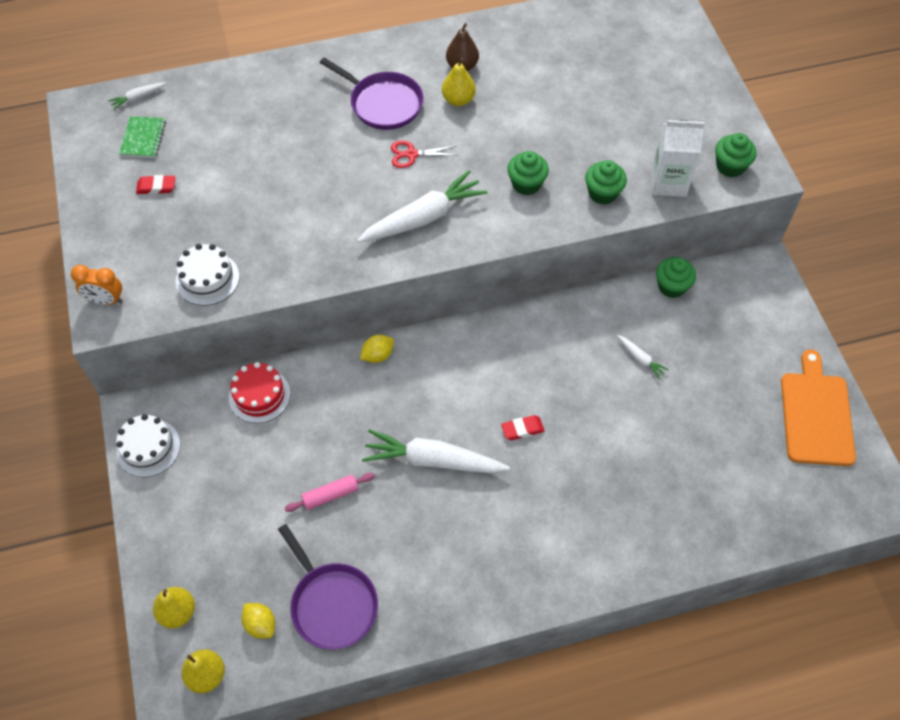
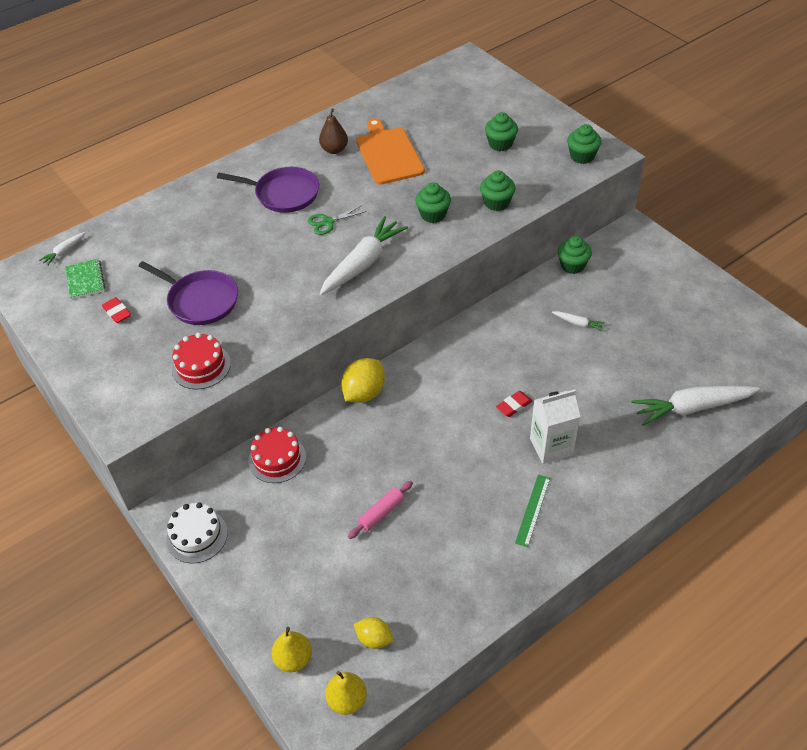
camera: 20 degrees left, 10 degrees down
orange clock [71,265,123,305] -> none
red eraser [136,175,175,195] -> red eraser turned 75 degrees clockwise [102,297,131,323]
white cake [176,244,239,306] -> red cake [171,333,231,390]
purple pan [278,524,378,650] -> purple pan moved to [139,261,238,325]
yellow lemon [360,335,394,363] -> yellow lemon [341,358,385,403], size x1.65
white carrot [362,429,510,473] -> white carrot moved to [632,386,760,426]
red scissors [391,141,458,168] -> green scissors [308,205,367,235]
yellow pear [442,58,476,106] -> none
white carton [651,120,705,197] -> white carton moved to [530,389,580,464]
orange cutting board [781,349,856,466] -> orange cutting board moved to [356,118,425,185]
none -> green cupcake [485,112,518,151]
none -> green ruler [515,475,550,547]

